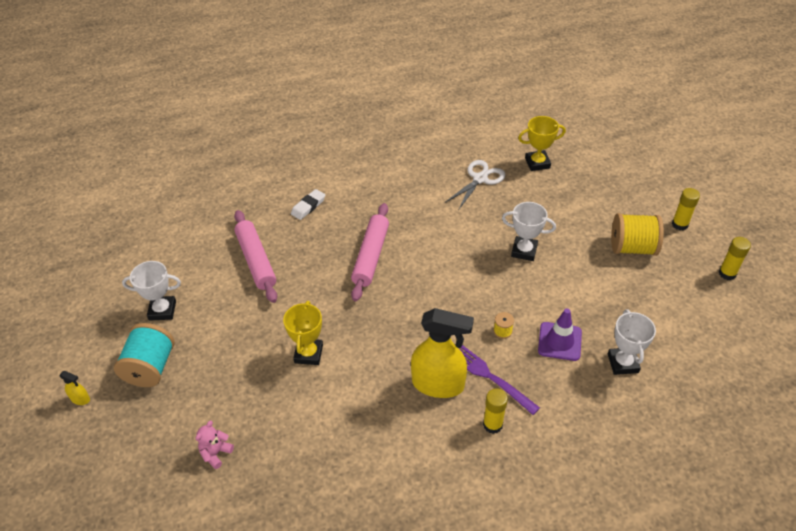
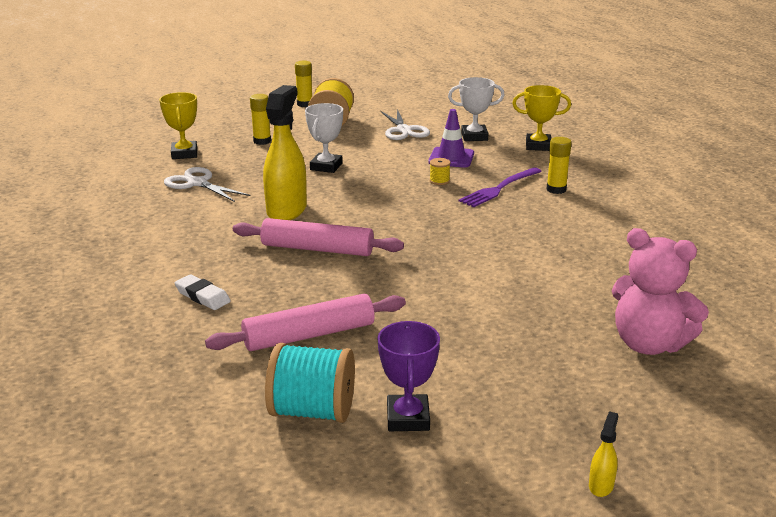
camera: 90 degrees left, 20 degrees down
turquoise spool [114,323,175,387] -> turquoise spool moved to [265,343,355,423]
white trophy [122,261,181,321] -> purple trophy [377,321,440,431]
pink teddy bear [195,421,234,469] -> pink teddy bear [612,228,709,355], size x2.11
yellow trophy [283,301,323,365] -> yellow trophy moved to [512,85,571,151]
yellow spray bottle [411,308,474,398] -> yellow spray bottle moved to [263,85,307,220]
yellow glue stick [719,237,751,280] -> yellow glue stick moved to [250,94,271,145]
none -> white scissors [381,109,430,140]

